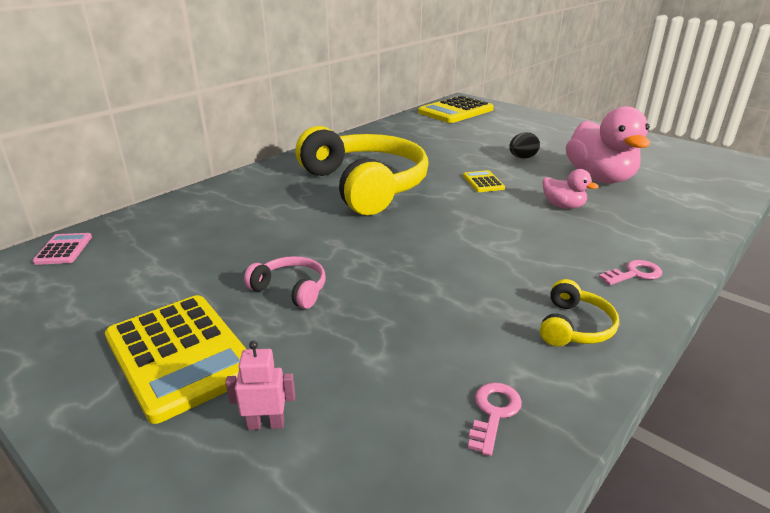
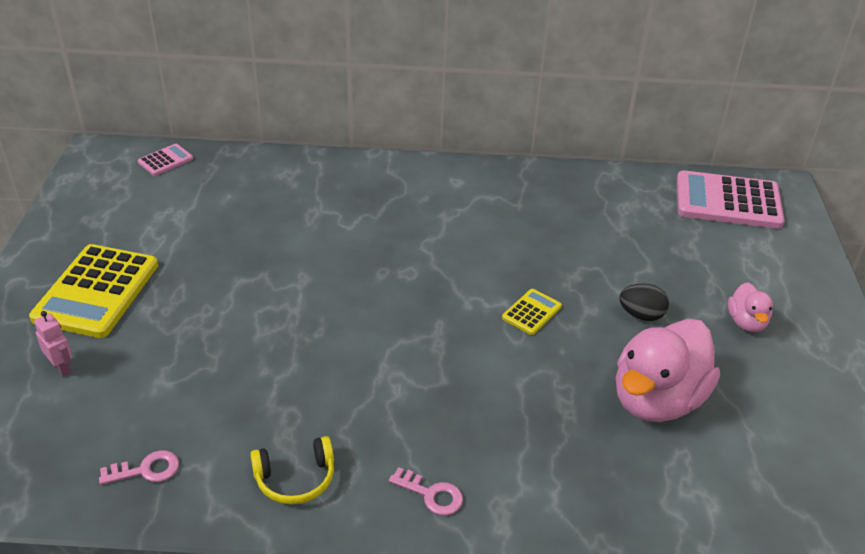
camera: 50 degrees right, 10 degrees up
pink headphones [244,256,326,309] -> none
yellow headphones [296,126,429,215] -> none
yellow calculator [418,96,494,123] -> pink calculator [677,170,785,229]
pink duck [542,169,599,209] -> pink duck moved to [728,282,773,332]

